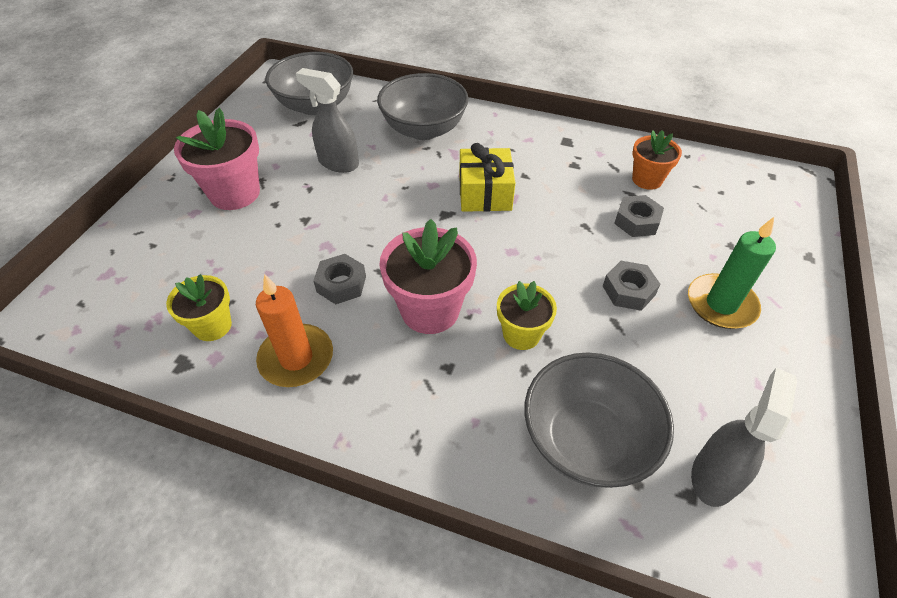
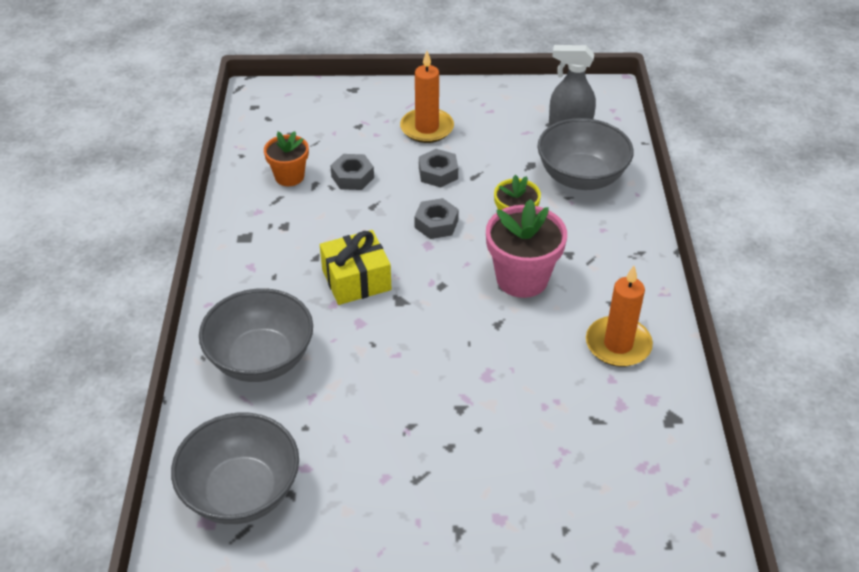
camera: 110 degrees left, 5 degrees down
yellow flower pot [166,274,232,341] -> none
pink flower pot [174,108,260,210] -> none
grey spray bottle [296,68,359,173] -> none
grey nut [313,254,366,304] -> grey nut moved to [414,198,459,239]
green candle [688,217,776,329] -> orange candle [400,51,454,143]

